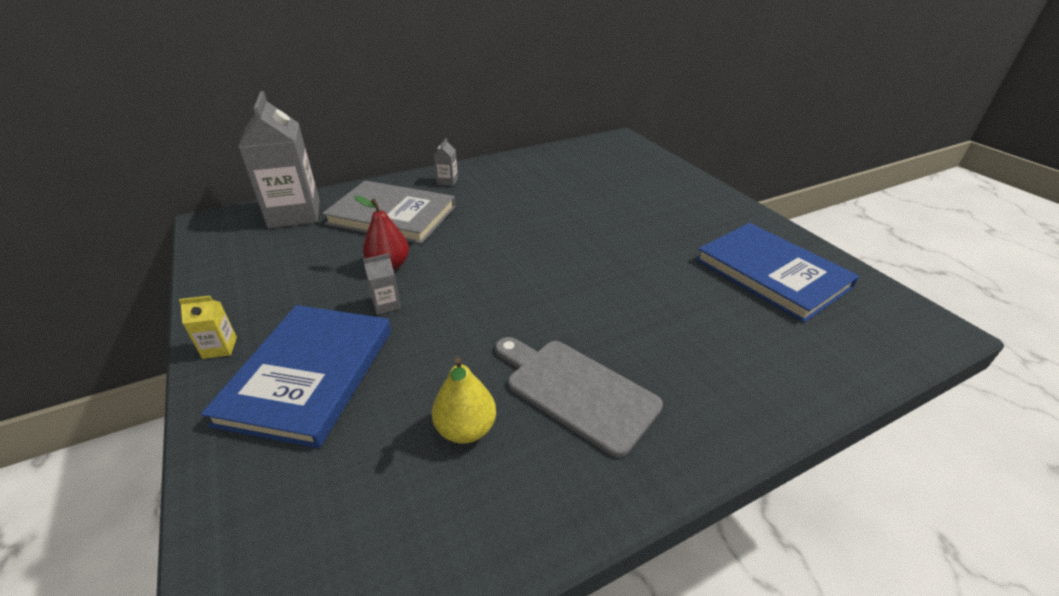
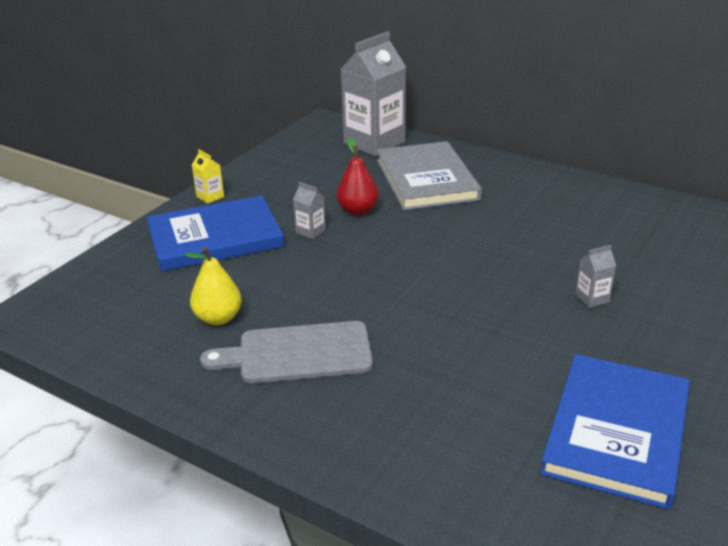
camera: 60 degrees right, 5 degrees down
grey carton [434,138,458,186] -> grey carton moved to [575,245,616,308]
grey cutting board [495,337,663,457] -> grey cutting board turned 105 degrees counterclockwise [200,321,373,383]

